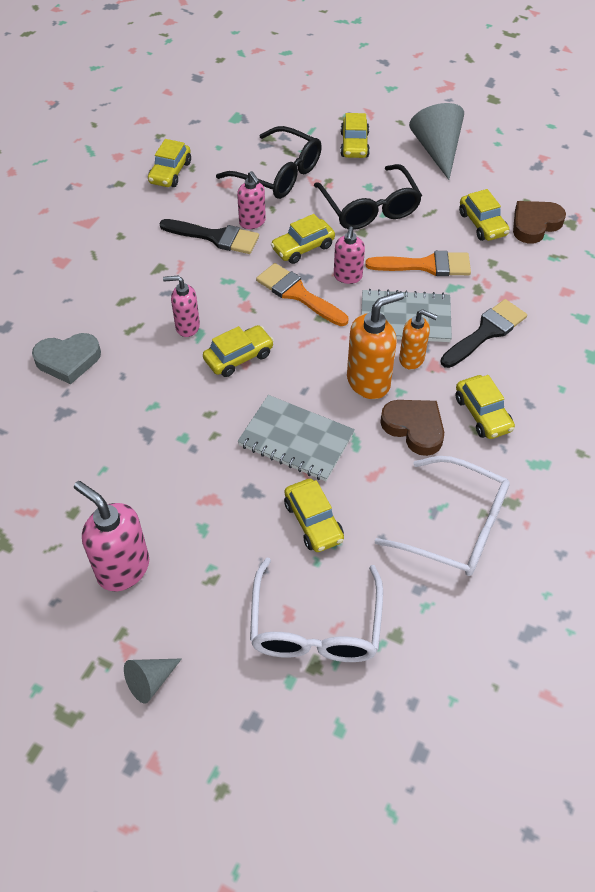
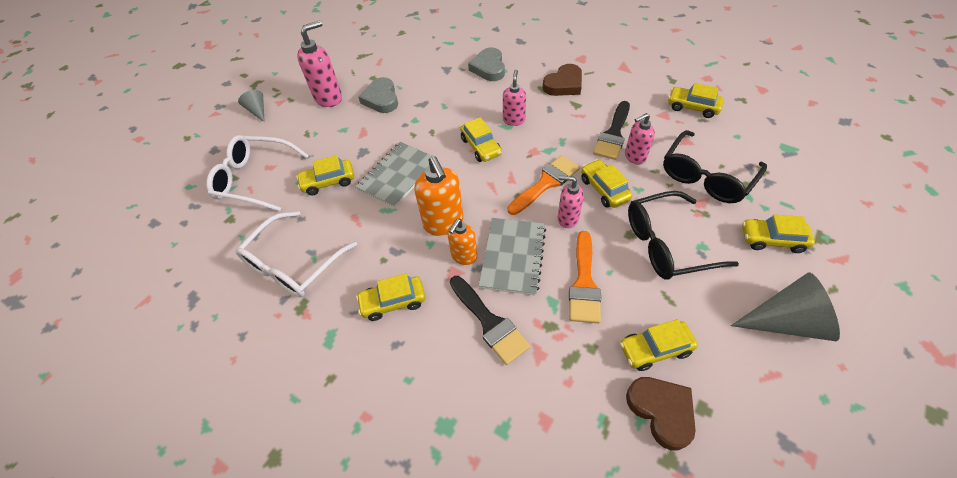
camera: 100 degrees right, 0 degrees up
brown heart [380,400,444,456] -> brown heart moved to [543,64,582,96]
none -> grey heart [358,77,398,113]

